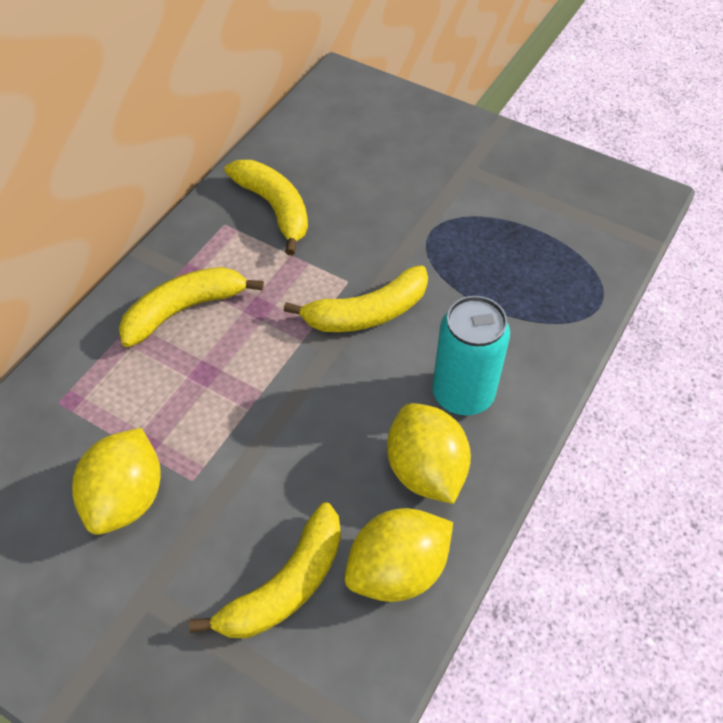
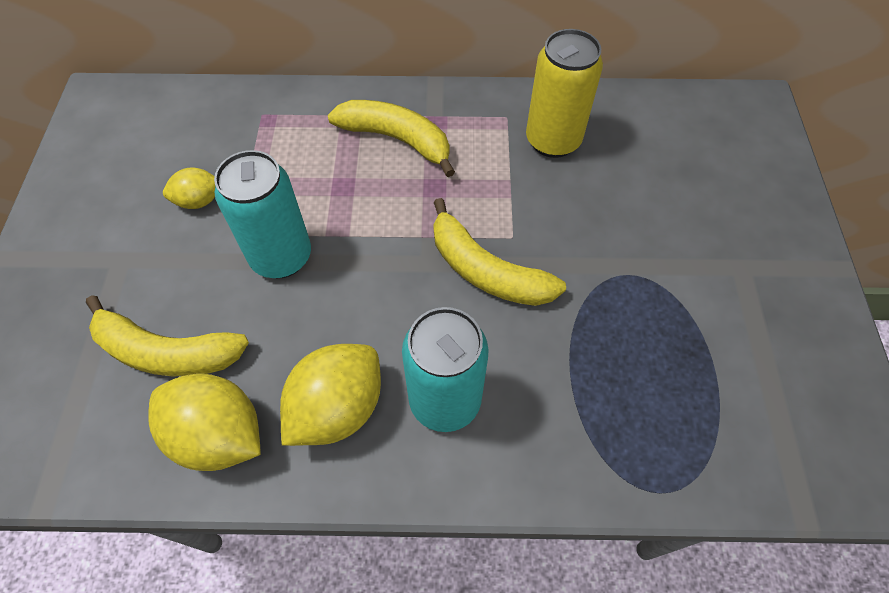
camera: 60 degrees right, 5 degrees up
yellow lemon [72,428,161,535] -> yellow lemon [163,168,215,209], size x0.56
yellow banana [224,160,308,255] -> yellow can [526,29,603,158]
none -> turquoise can [214,150,311,278]

